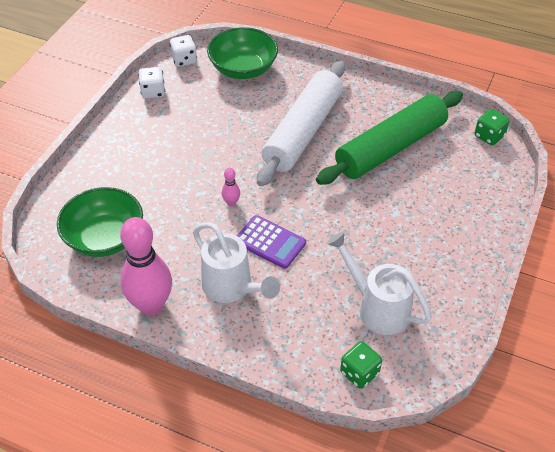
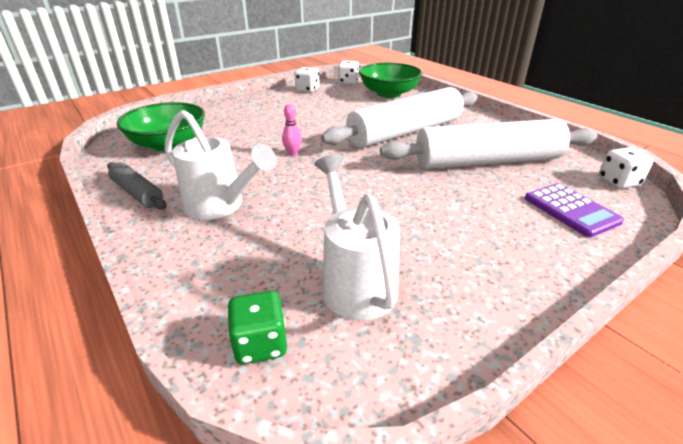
camera: 30 degrees right, 15 degrees down
pink bowling pin [120,217,172,315] -> grey rolling pin [107,162,167,210]
white watering can [193,222,280,303] -> white watering can turned 45 degrees counterclockwise [165,110,277,220]
purple calculator [237,215,306,269] -> purple calculator moved to [525,183,624,238]
green rolling pin [316,91,463,185] -> white rolling pin [380,119,598,169]
green dice [475,109,510,145] -> white dice [599,147,653,189]

